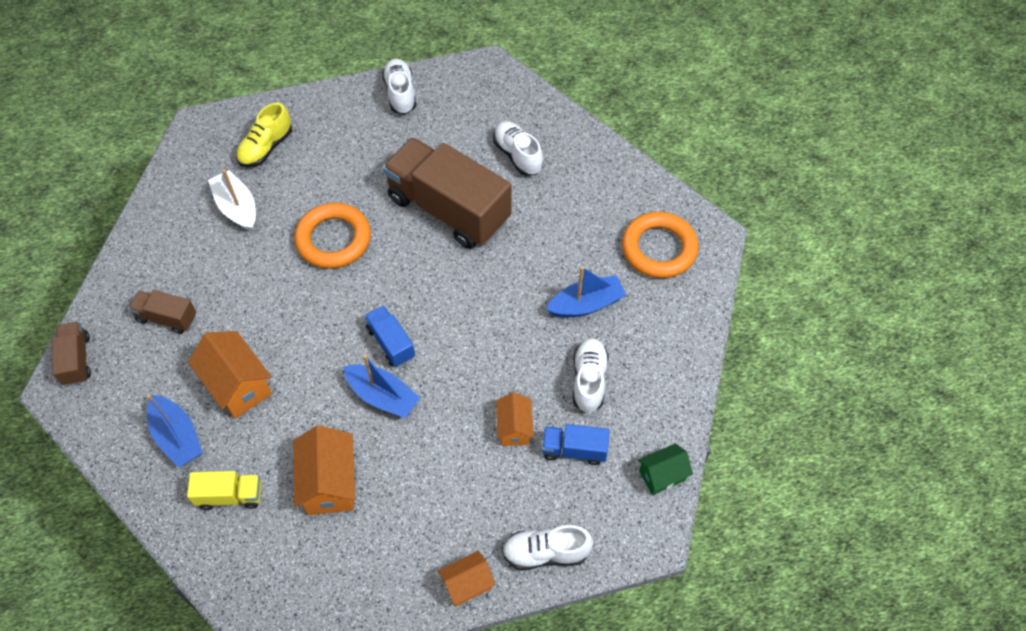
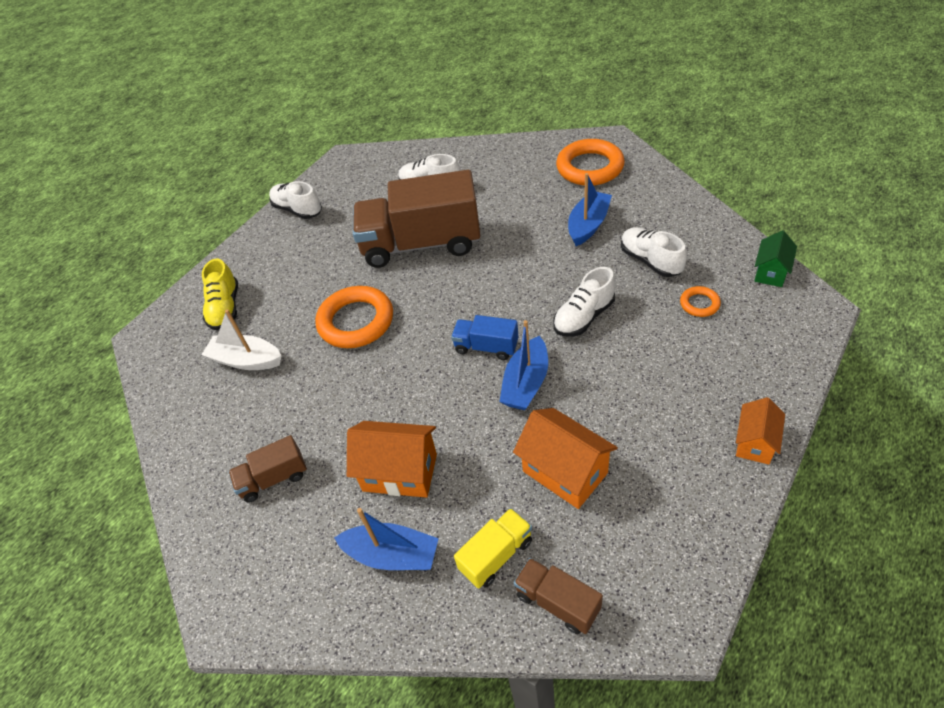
camera: 35 degrees left, 10 degrees down
brown truck [52,321,91,386] -> brown truck moved to [514,558,603,634]
blue boat [343,355,420,418] -> blue boat turned 120 degrees clockwise [499,320,548,410]
orange house [496,392,534,446] -> none
white shoe [502,525,593,570] -> white shoe moved to [553,267,616,337]
blue truck [542,424,610,465] -> orange ring [680,286,721,317]

